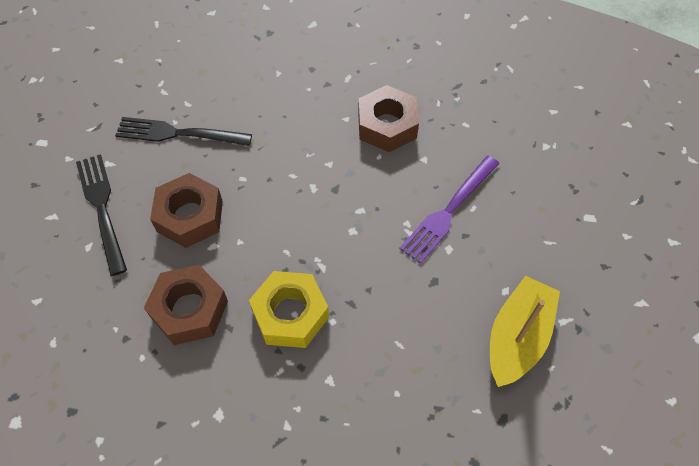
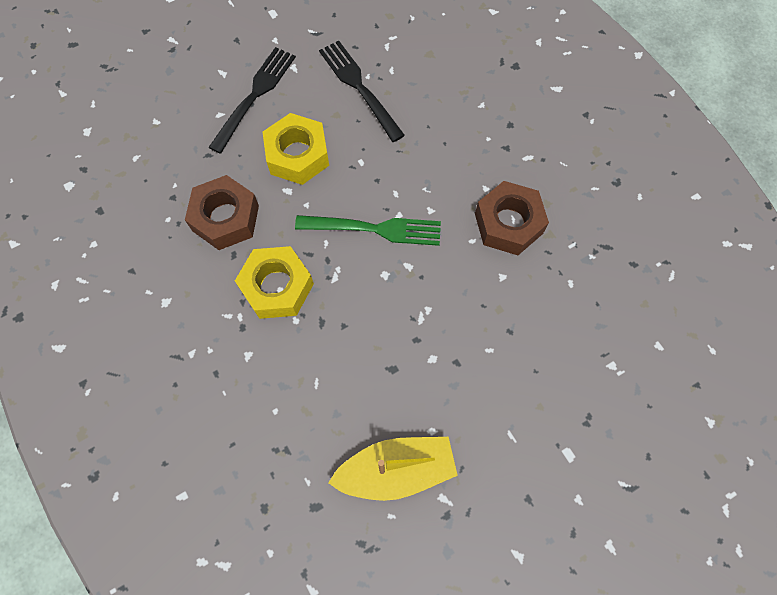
camera: 50 degrees right, 10 degrees up
brown nut [150,173,223,248] -> yellow nut [263,113,329,185]
purple fork [399,156,500,264] -> none
none -> green fork [295,215,441,246]

